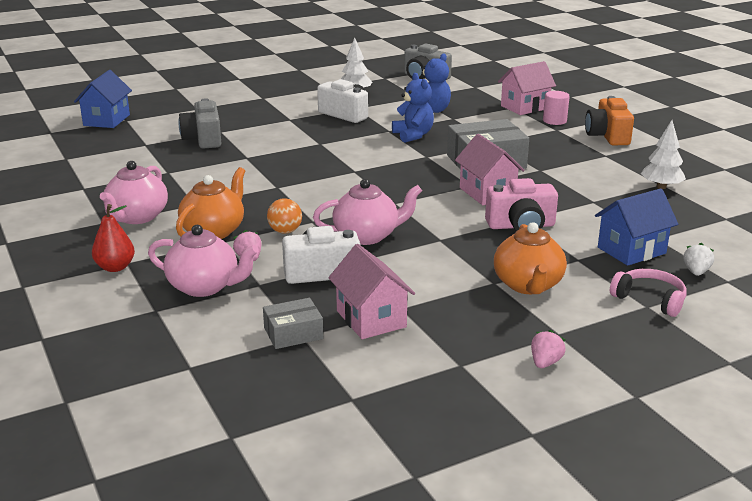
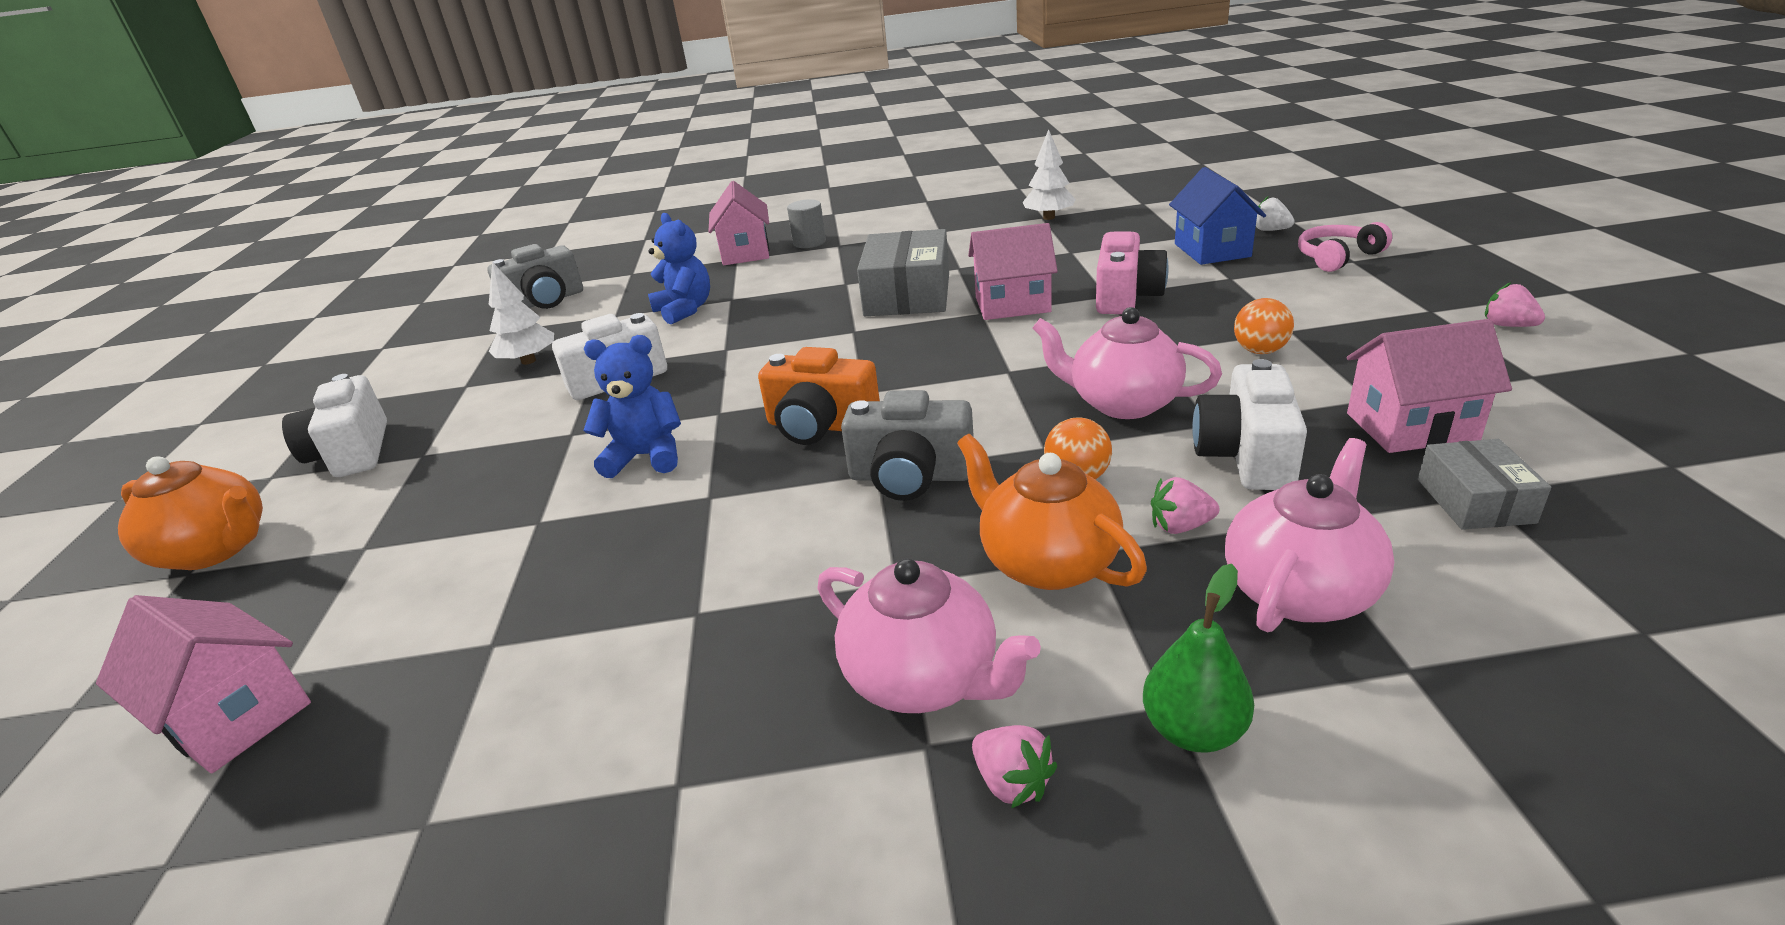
camera: 65 degrees left, 5 degrees up
blue house [74,70,132,128] -> pink house [96,595,311,773]
red pear [92,204,135,272] -> green pear [1143,564,1254,753]
grey camera [179,98,221,149] -> grey camera moved to [841,390,974,501]
pink teapot [313,179,422,245] -> pink teapot turned 75 degrees counterclockwise [1033,307,1222,419]
blue teddy bear [392,73,434,143] -> blue teddy bear moved to [583,335,681,478]
orange teapot [494,222,567,294] -> orange teapot moved to [118,456,263,570]
pink cylinder [543,91,570,125] -> grey cylinder [787,199,826,248]
orange camera [585,96,634,145] -> orange camera moved to [758,347,880,445]
none -> white camera [282,374,387,477]
none -> pink strawberry [972,725,1057,808]
none -> orange ball [1234,298,1294,354]

